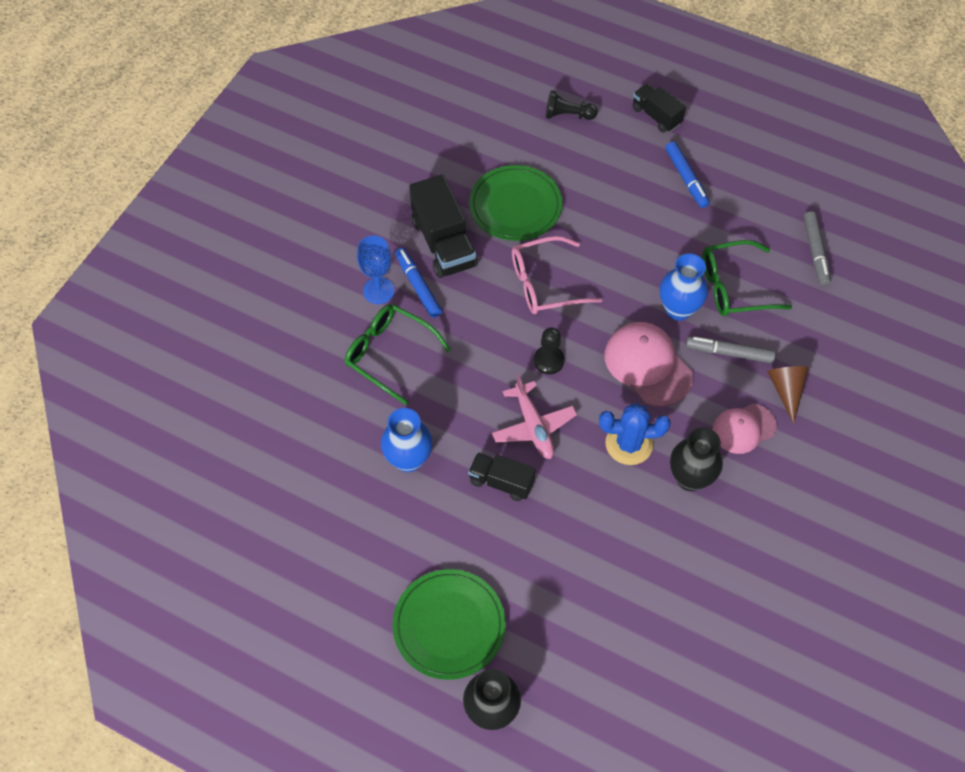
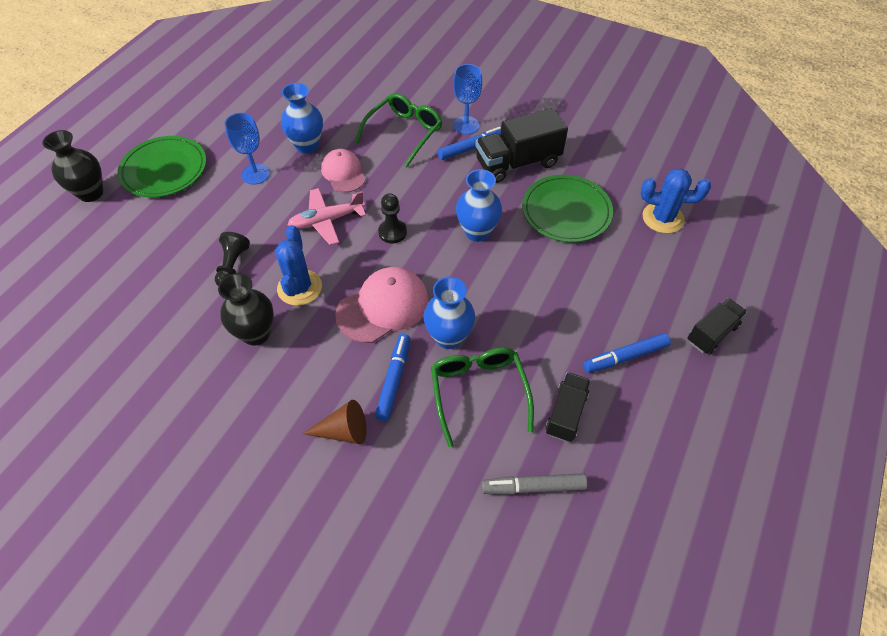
camera: 90 degrees right, 5 degrees down
black truck [468,452,536,501] -> black truck moved to [545,372,591,442]
pink glasses [512,236,602,314] -> blue vase [456,169,502,242]
black pawn [546,90,598,120] -> black pawn moved to [215,232,250,286]
grey marker [686,336,776,363] -> blue marker [375,334,410,421]
pink cap [712,404,777,454] -> pink cap moved to [321,149,366,192]
none -> blue goblet [225,113,270,185]
none -> blue cactus [641,168,711,233]

